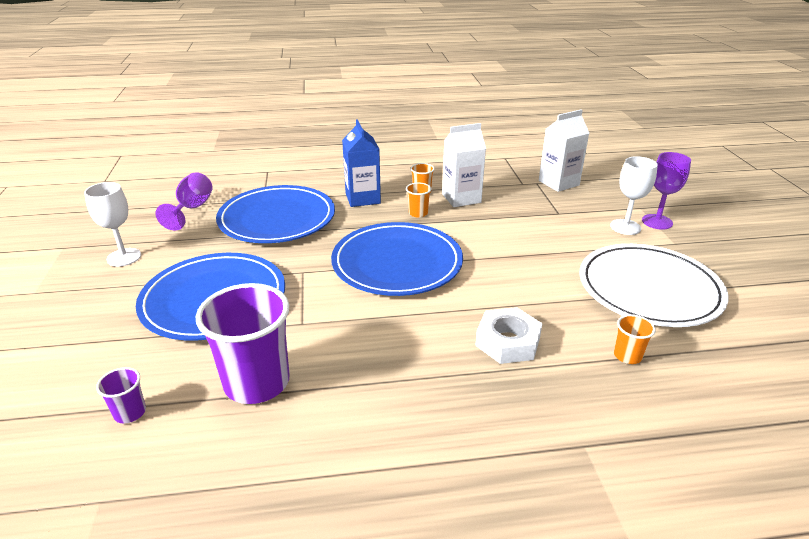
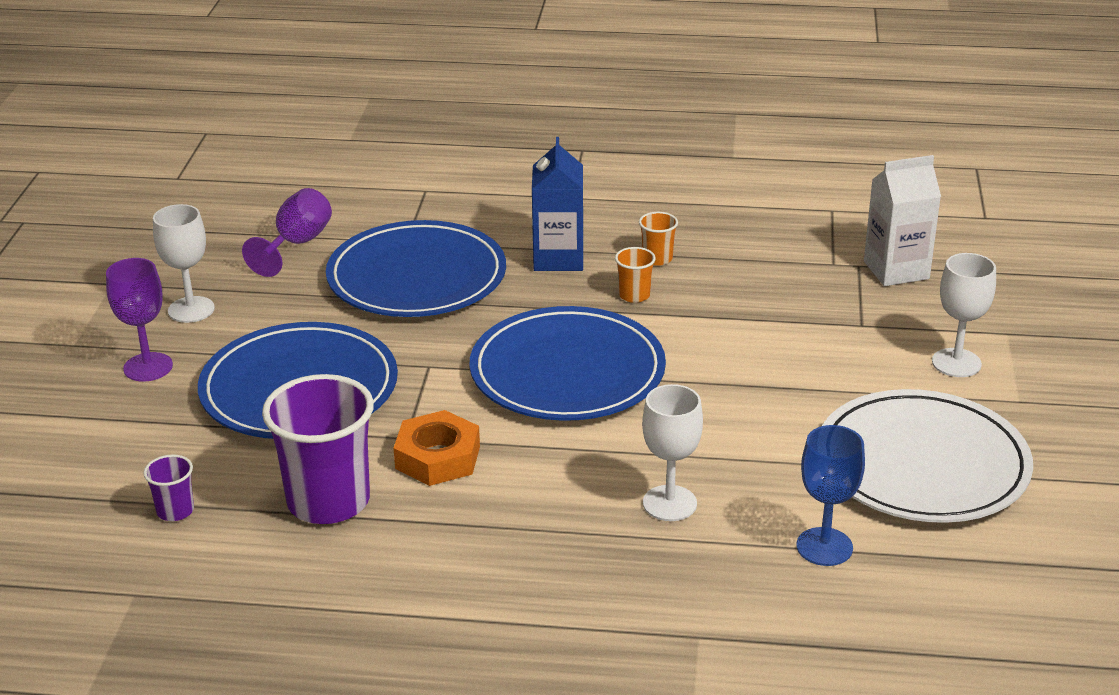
camera: 15 degrees right, 0 degrees up
white carton [442,123,486,207] -> none
white nut [475,307,542,364] -> white goblet [642,384,703,521]
orange cup [614,314,656,364] -> blue goblet [796,425,865,566]
purple goblet [642,152,691,230] -> purple goblet moved to [106,258,173,381]
none -> orange nut [393,410,480,486]

